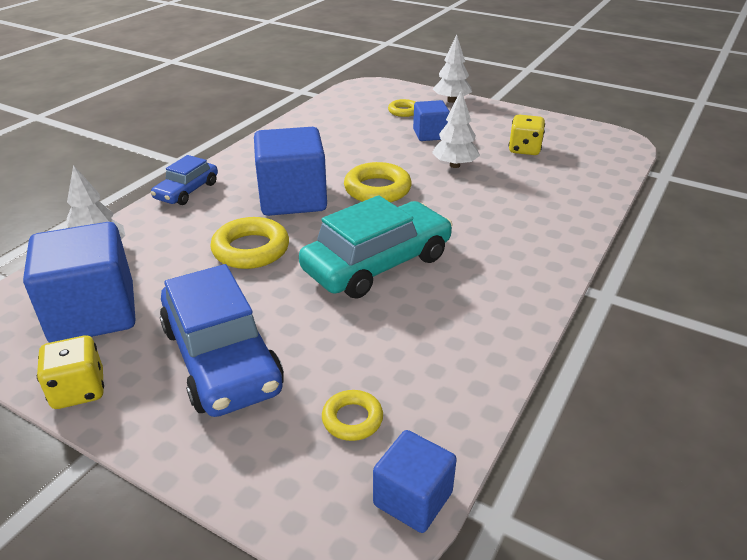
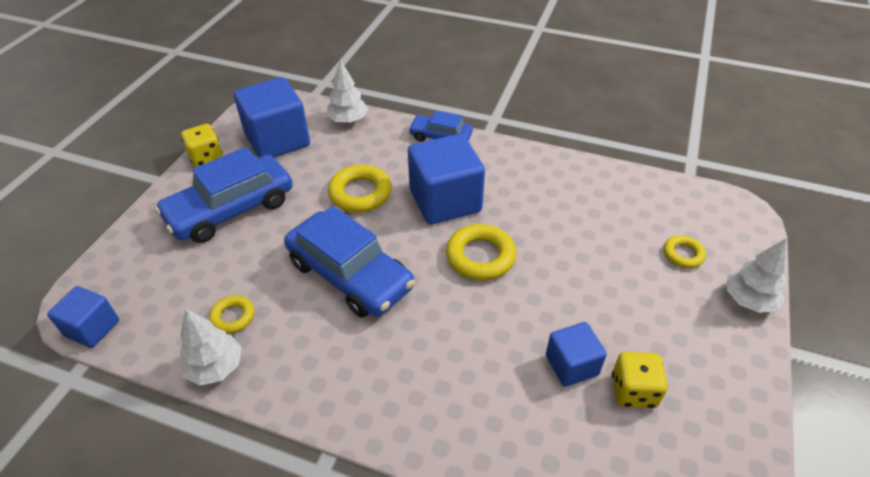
camera: 80 degrees right, 10 degrees up
turquoise car [299,195,452,299] -> blue car [284,206,415,318]
yellow ring [322,390,383,441] -> yellow ring moved to [209,296,254,334]
blue cube [413,100,450,141] -> blue cube moved to [546,322,607,387]
white tree [432,90,480,168] -> white tree moved to [179,309,242,386]

